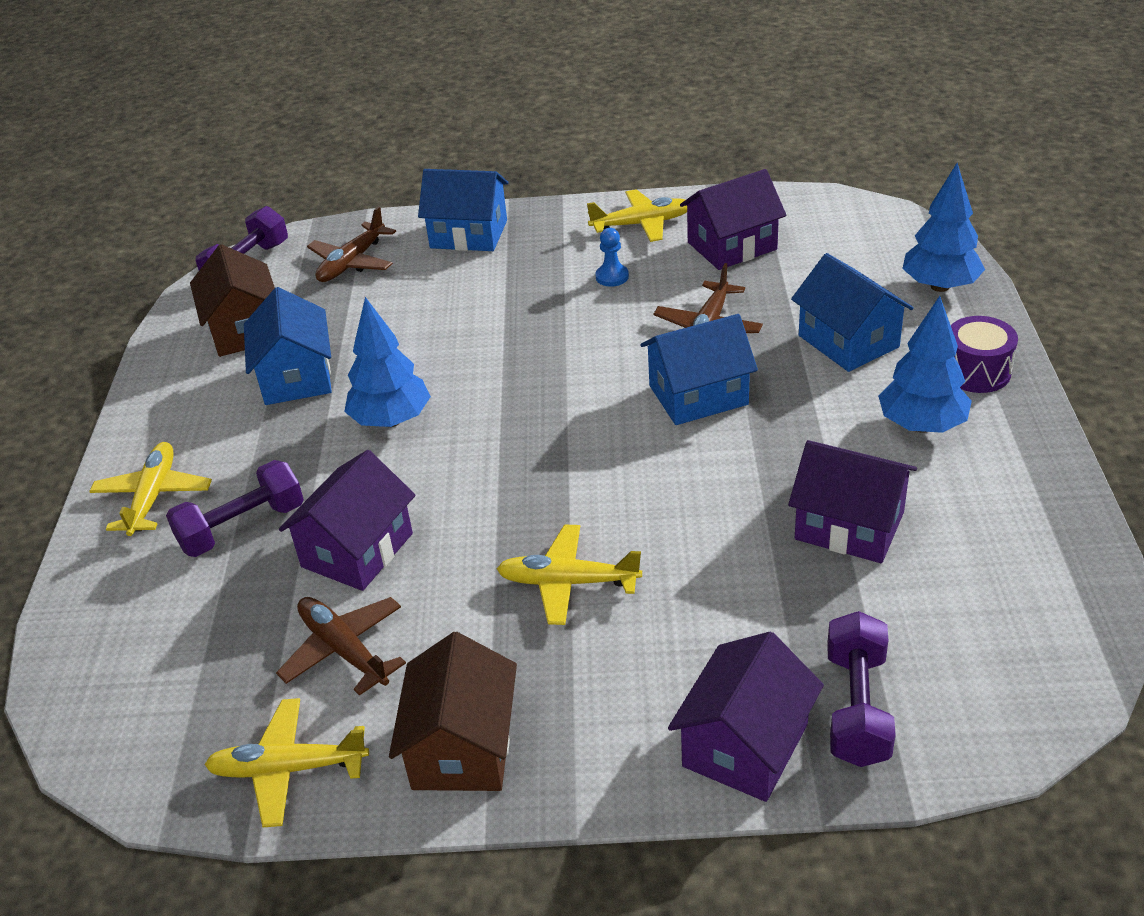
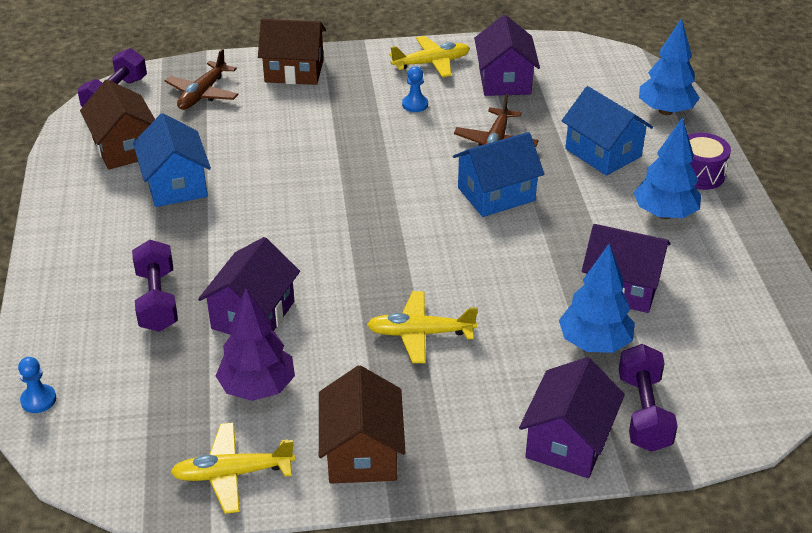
camera: 10 degrees left, 0 degrees up
yellow plane [89,442,212,536] -> none
purple dumbbell [166,460,304,557] -> purple dumbbell turned 60 degrees counterclockwise [132,240,178,332]
brown plane [276,597,406,696] -> purple tree [216,288,295,401]
blue tree [344,297,431,427] -> blue tree moved to [559,243,635,353]
blue house [418,169,509,251] -> brown house [258,19,326,85]
purple house [680,169,786,270] -> purple house turned 60 degrees counterclockwise [474,15,540,96]
none -> blue pawn [18,357,56,413]

